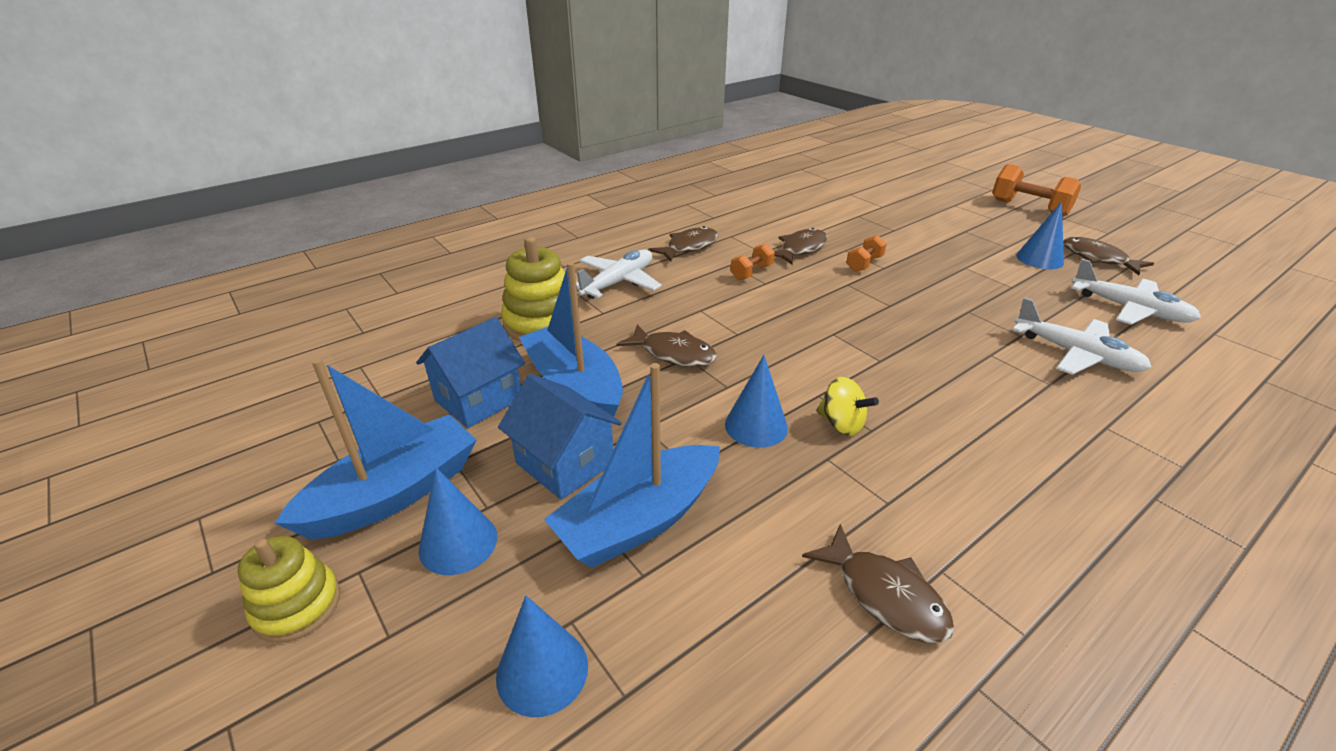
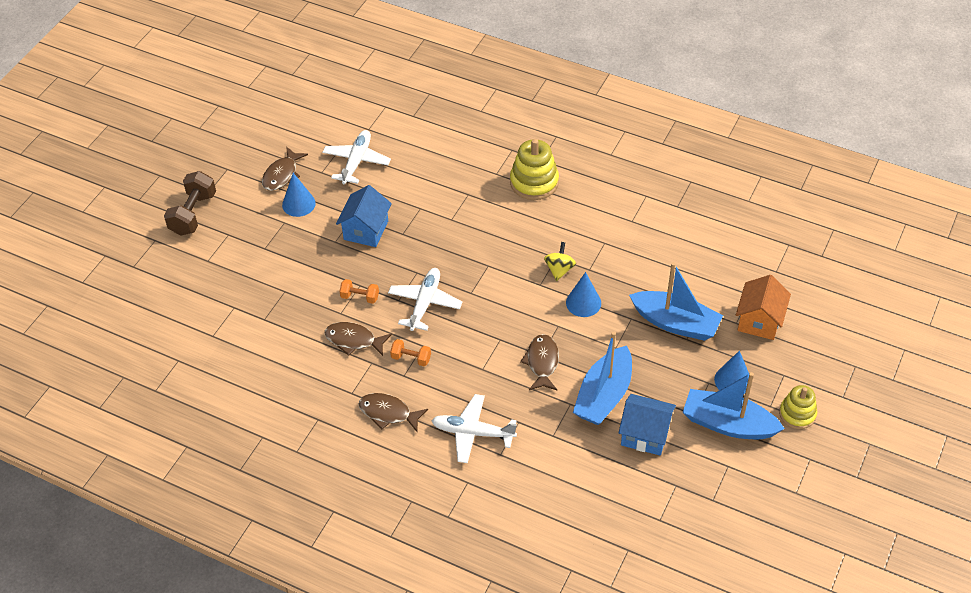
camera: 115 degrees left, 15 degrees up
blue cone [496,596,588,717] -> orange house [736,275,791,340]
blue house [498,374,622,500] -> blue house moved to [336,185,392,247]
yellow stacking toy [501,237,565,341] -> yellow stacking toy moved to [510,139,559,200]
brown fish [802,524,955,643] -> none
orange dumbbell [992,164,1081,217] -> brown dumbbell [164,171,216,236]
white plane [1012,297,1152,375] -> white plane moved to [388,268,463,331]

